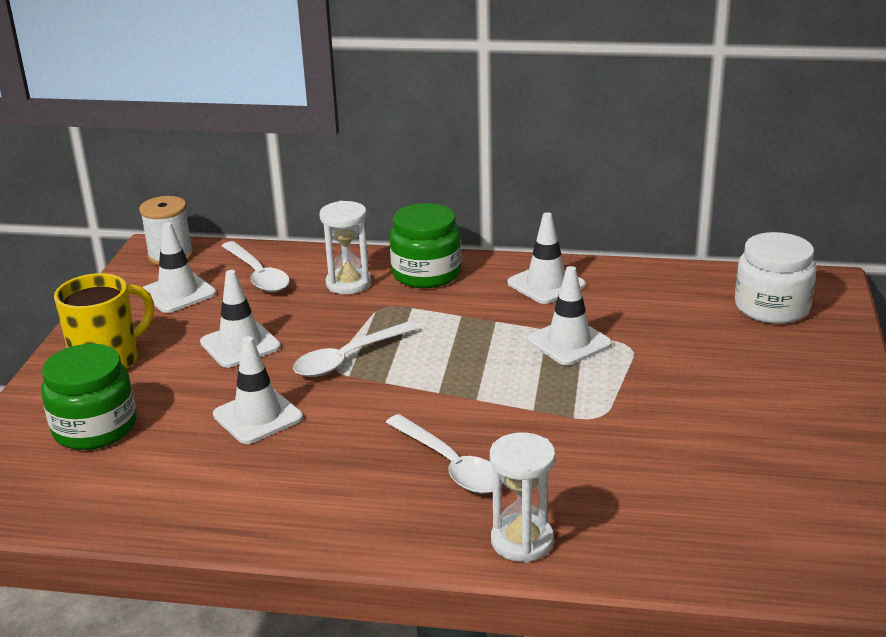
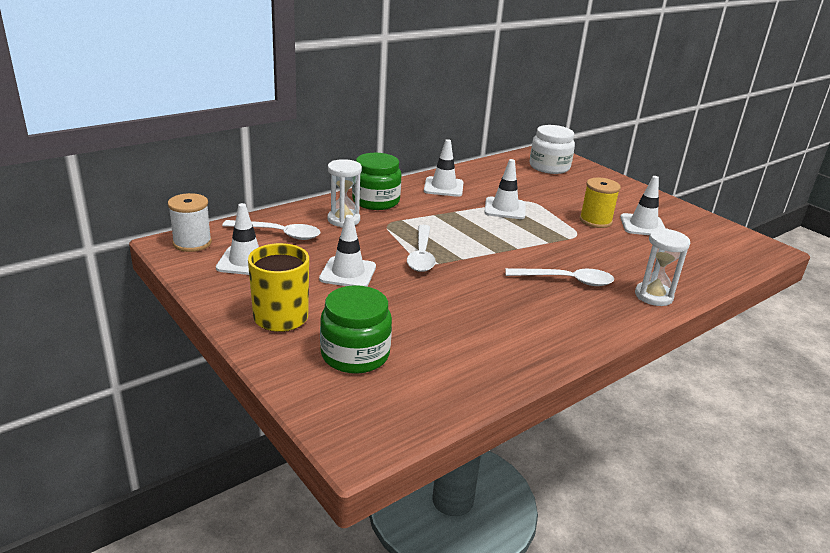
camera: 50 degrees left, 0 degrees up
white traffic cone [213,336,303,444] -> white traffic cone moved to [620,176,666,235]
none -> yellow spool [580,178,621,228]

